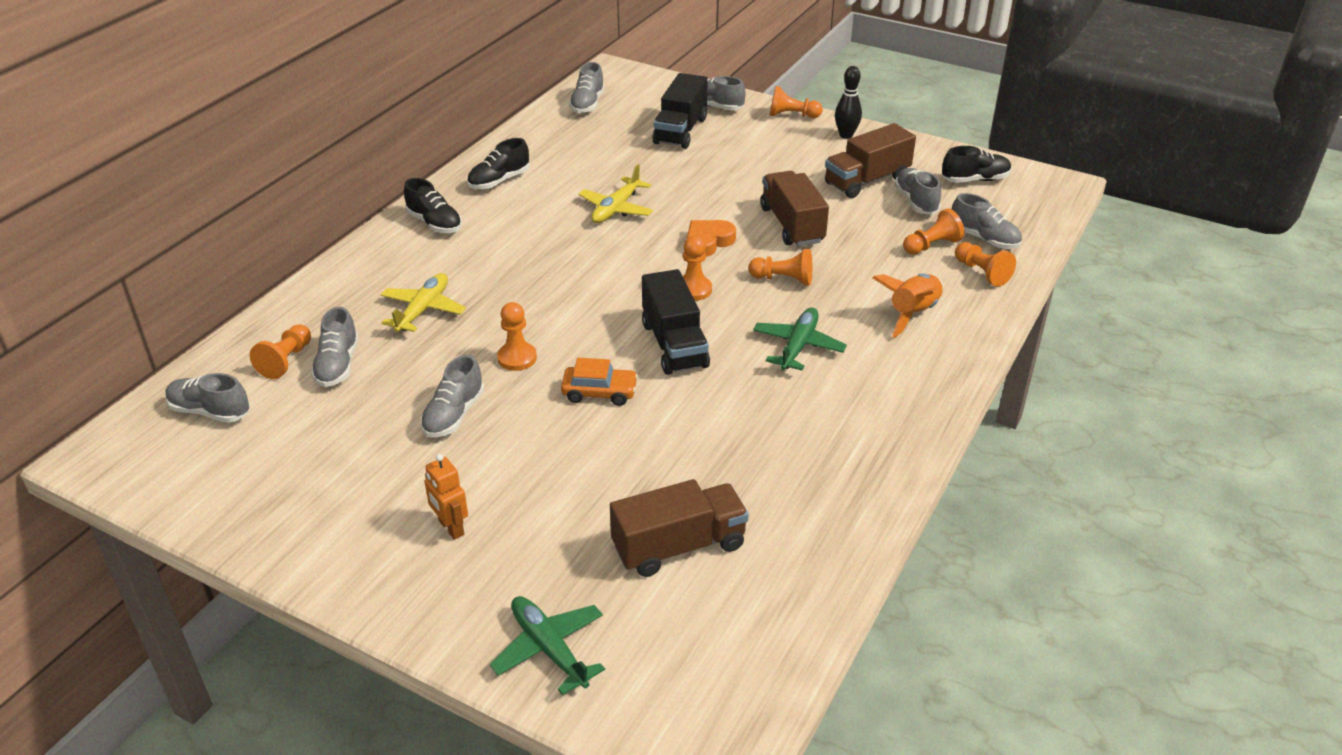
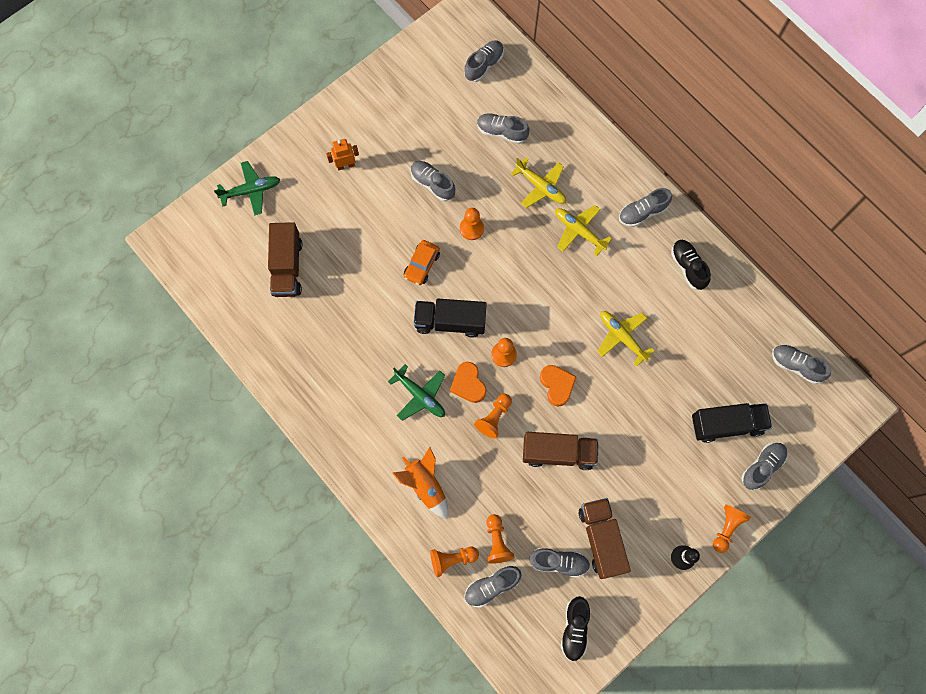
camera: 110 degrees right, 35 degrees up
orange pawn [250,324,311,379] -> none
black shoe [404,178,462,233] -> grey shoe [619,188,672,227]
black truck [652,73,708,149] -> black truck turned 135 degrees clockwise [692,403,772,443]
none -> orange heart [450,362,486,403]
none -> yellow plane [555,205,612,256]

